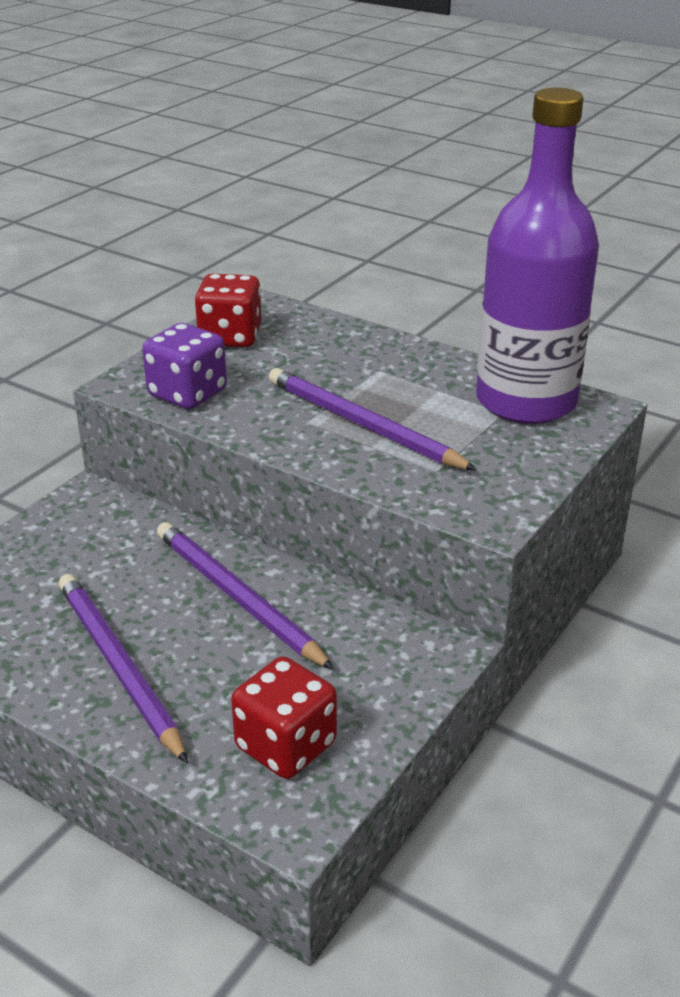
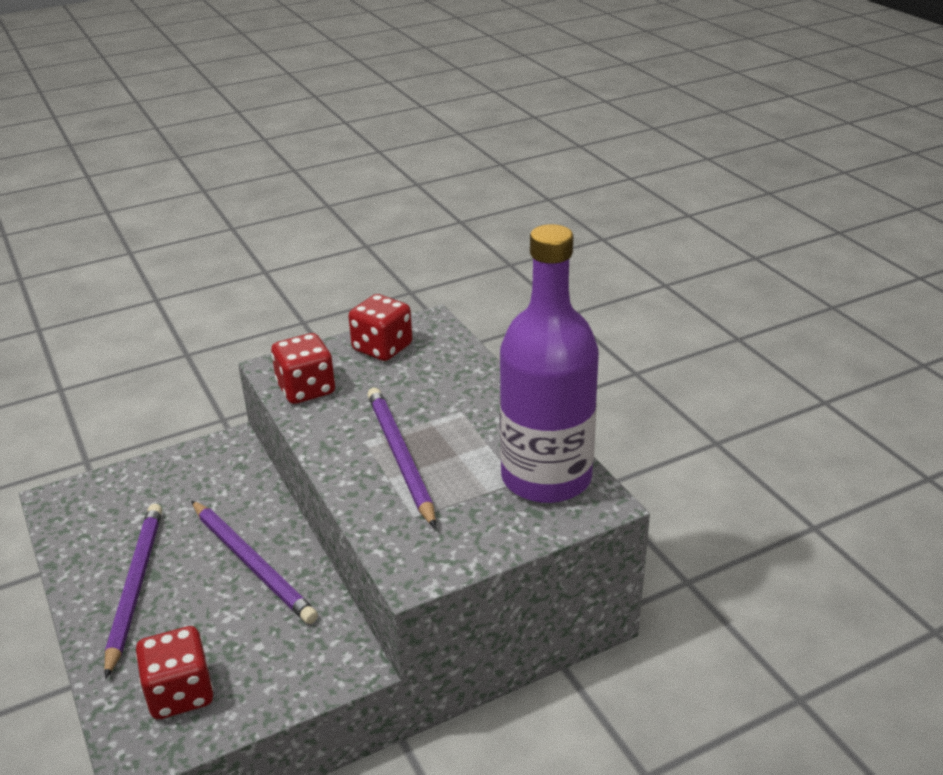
camera: 30 degrees right, 0 degrees up
purple dice [142,323,227,409] -> red dice [271,333,335,404]
purple pencil [157,522,334,670] -> purple pencil turned 150 degrees clockwise [191,500,318,624]

